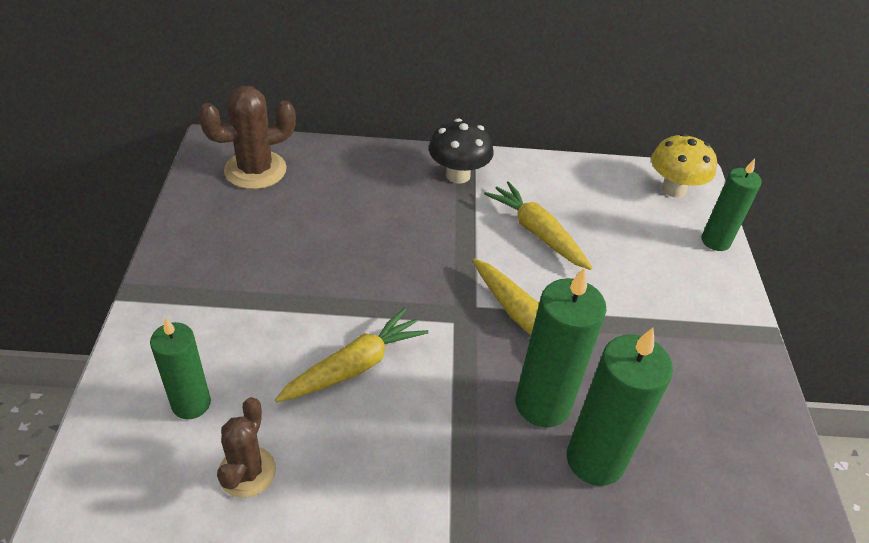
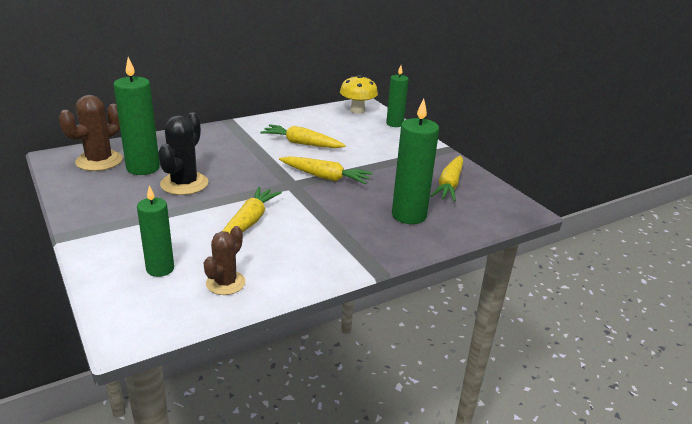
camera: 30 degrees left, 15 degrees down
brown cactus [217,397,276,498] -> brown cactus turned 45 degrees clockwise [204,226,246,295]
black mushroom [429,118,493,184] -> none
green candle [516,267,607,428] -> green candle moved to [113,57,160,175]
none -> black cactus [158,112,208,195]
none -> yellow carrot [431,156,463,202]

